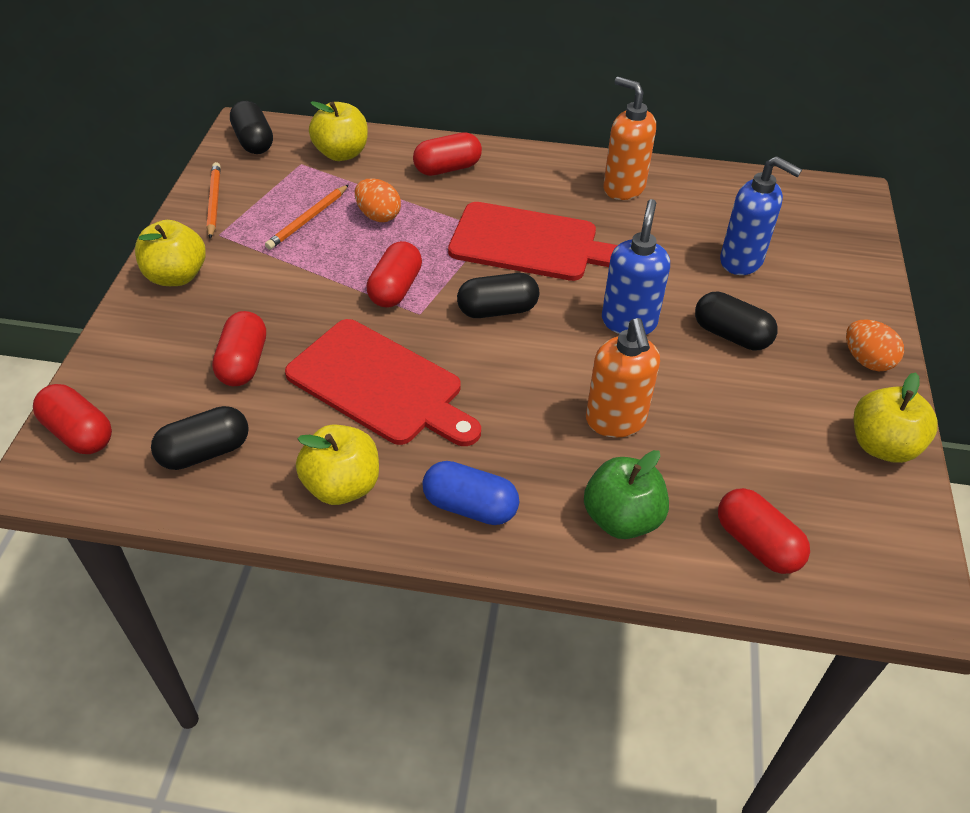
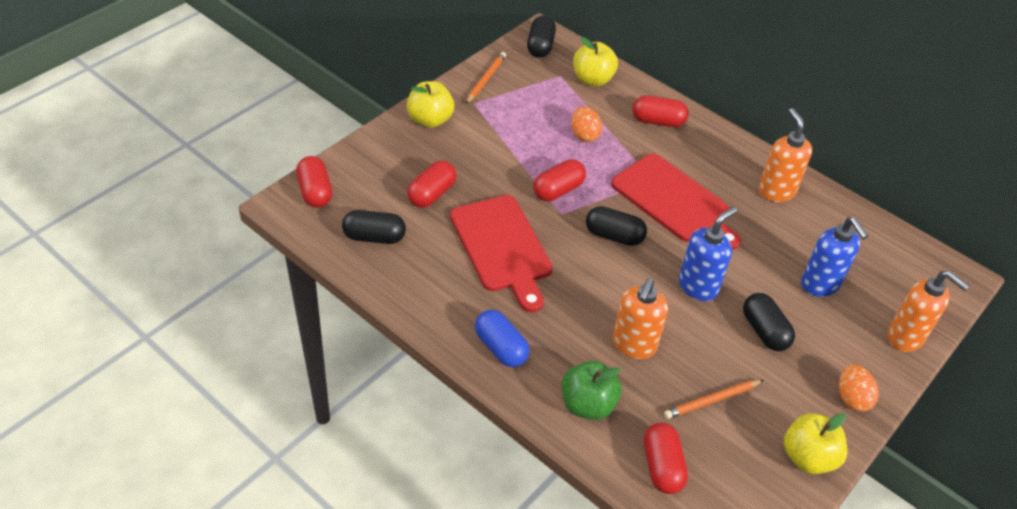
camera: 30 degrees right, 0 degrees up
orange pencil [265,185,349,250] -> orange pencil moved to [664,380,763,419]
yellow apple [296,425,379,505] -> none
none -> orange soap dispenser [888,271,970,352]

